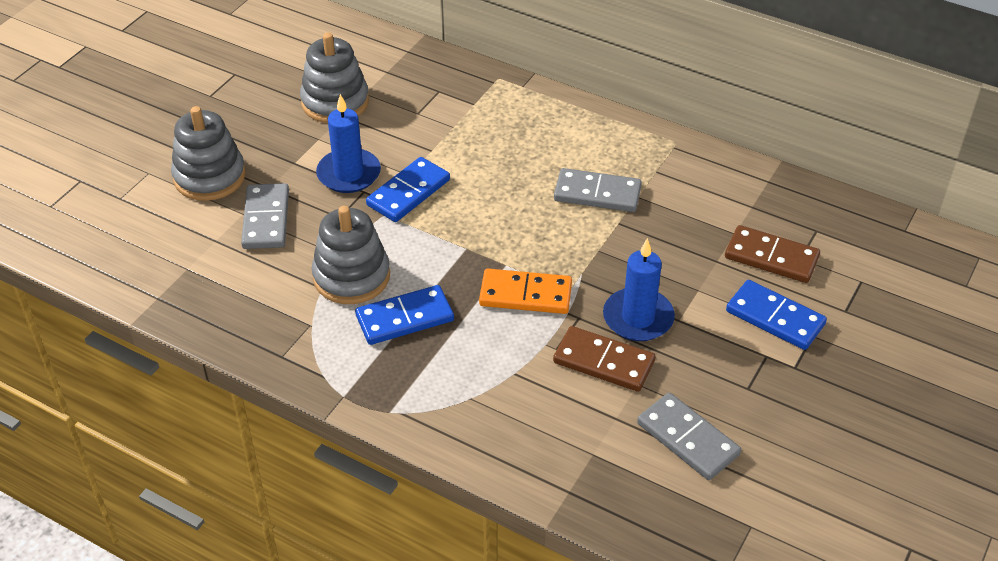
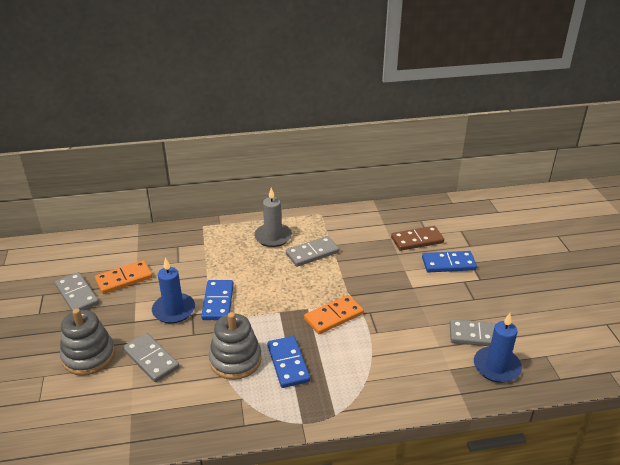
camera: 40 degrees left, 10 degrees down
grey stacking toy [300,33,369,123] -> orange domino [95,260,153,294]
blue domino [355,285,454,345] -> blue domino turned 45 degrees counterclockwise [267,336,310,388]
brown domino [553,326,655,392] -> none
blue candle [603,238,675,341] -> blue candle moved to [474,313,522,383]
none -> grey domino [55,272,99,312]
none -> grey candle [254,188,292,247]

